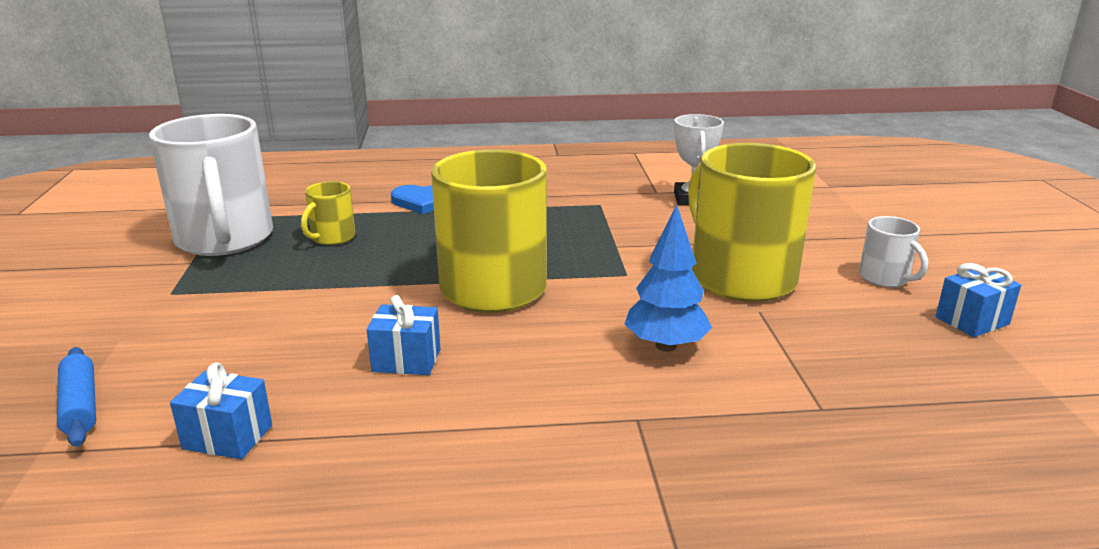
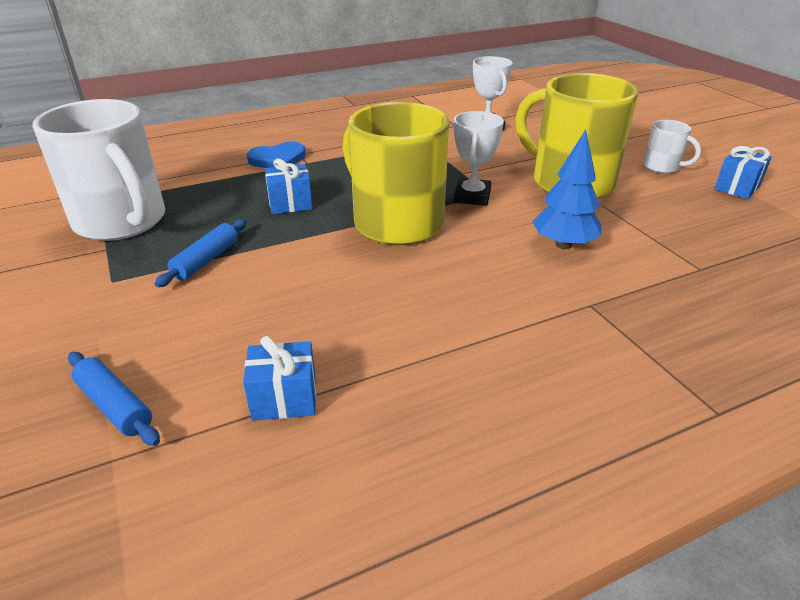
camera: 20 degrees left, 10 degrees up
yellow mug [301,181,355,245] -> none
blue gift [367,295,441,375] -> blue gift moved to [265,159,313,214]
none -> blue rolling pin [155,219,247,287]
none -> white trophy [454,111,504,206]

